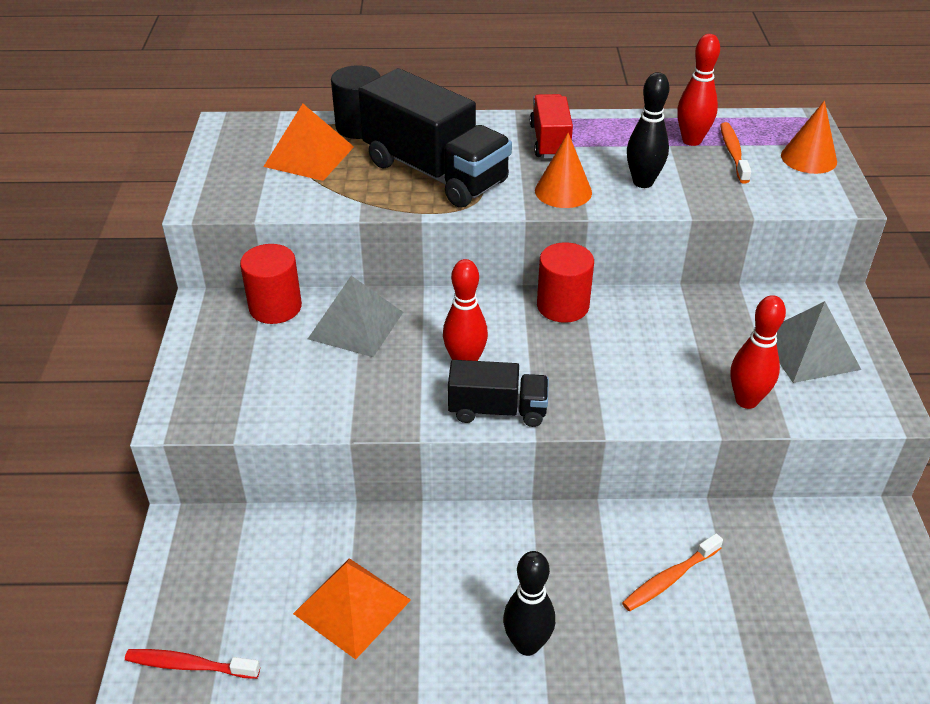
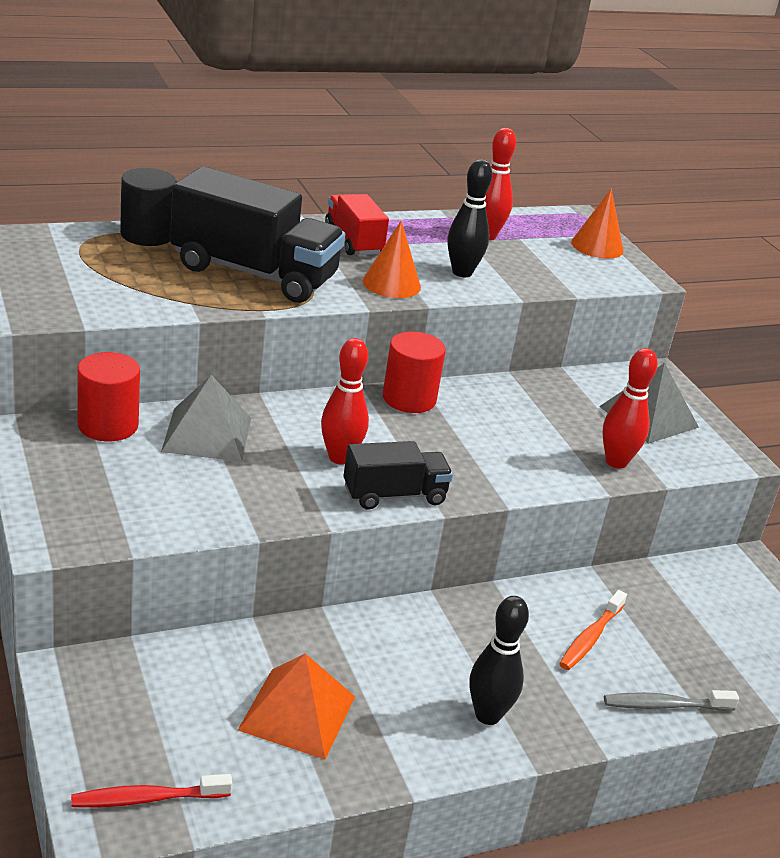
camera: 25 degrees left, 10 degrees down
orange pyramid [263,104,354,181] -> none
orange toothbrush [720,122,751,183] -> none
none -> grey toothbrush [604,690,739,711]

